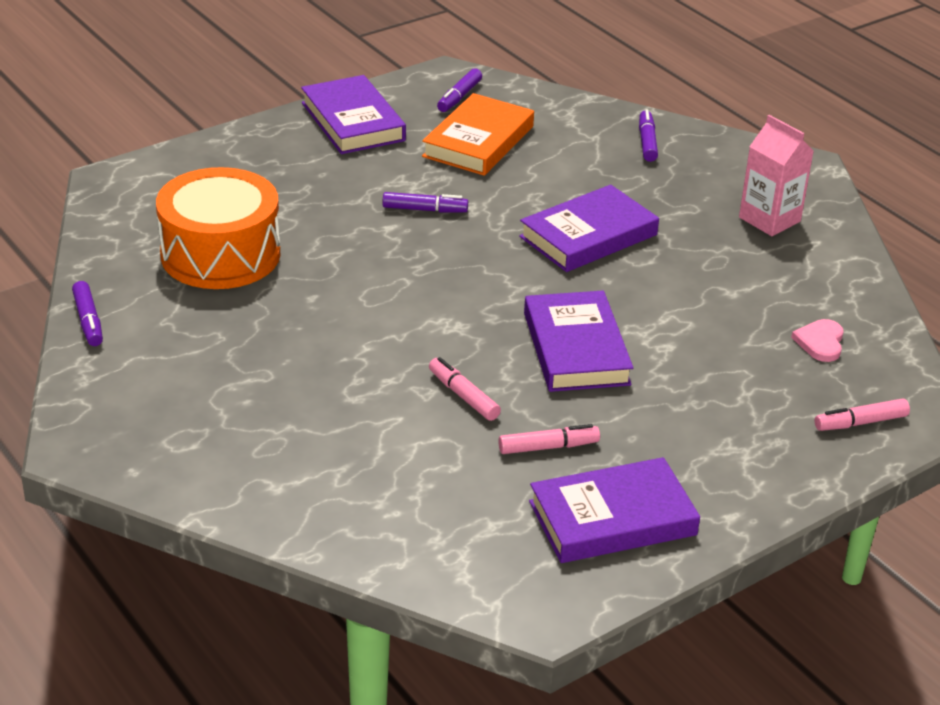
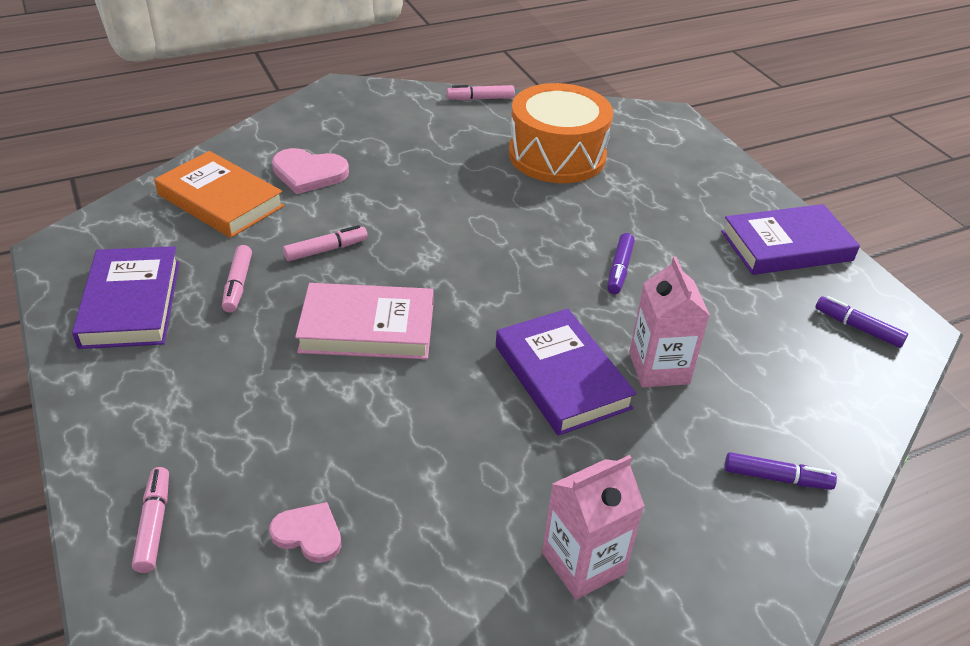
camera: 100 degrees right, 5 degrees up
purple marker [72,281,103,346] -> pink marker [447,85,515,100]
orange book [422,93,534,176] -> orange book moved to [154,151,284,238]
purple book [524,291,633,392] -> pink book [295,283,433,359]
none -> pink heart [272,148,349,194]
none -> pink carton [629,256,710,388]

